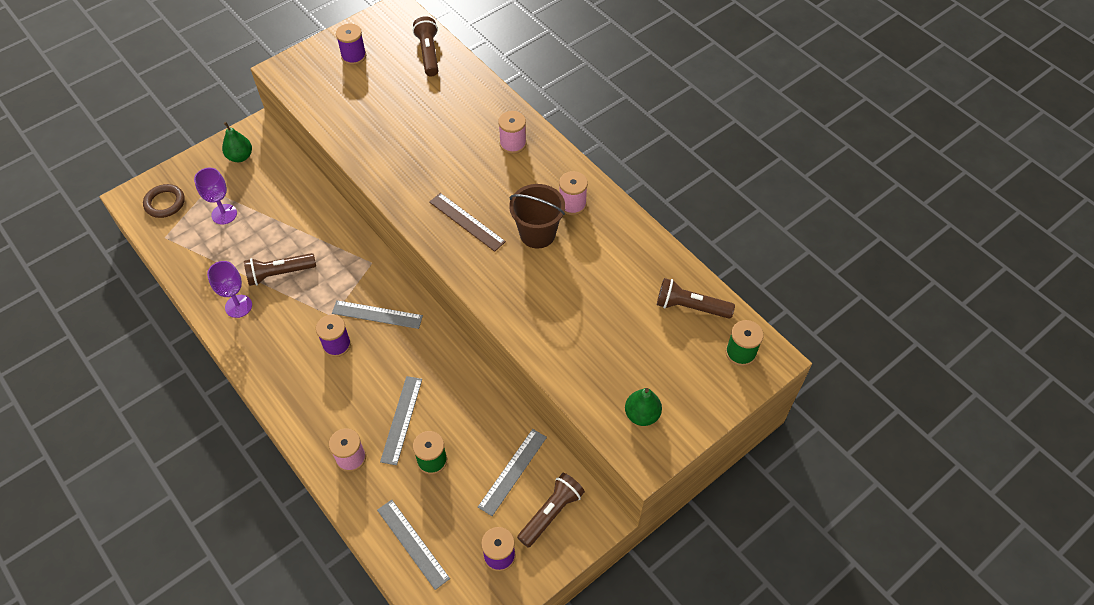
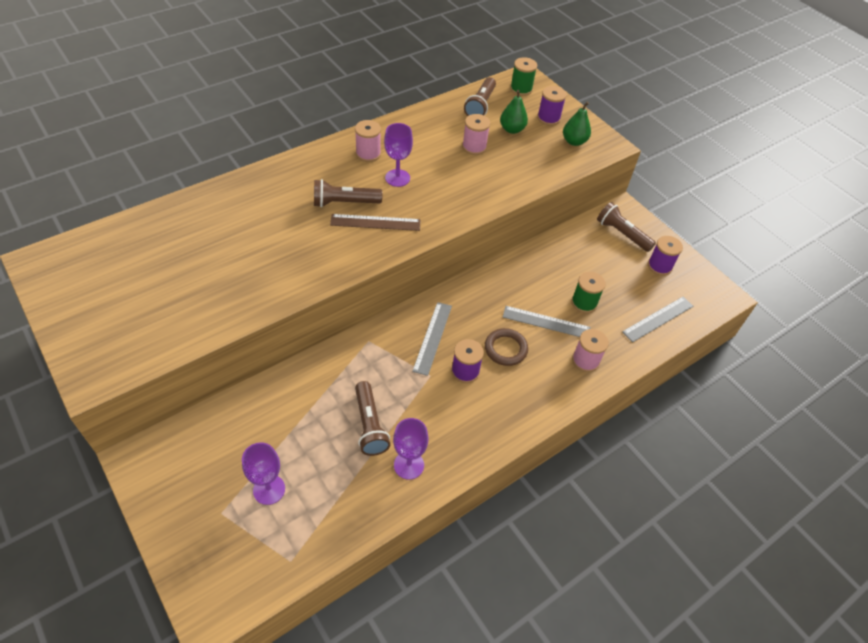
camera: 90 degrees left, 5 degrees down
brown ring [143,184,185,218] -> brown ring moved to [485,328,528,366]
green pear [222,122,252,162] -> green pear moved to [500,90,528,134]
purple spool [336,23,366,65] -> purple spool moved to [537,86,567,126]
brown flashlight [413,16,438,76] -> brown flashlight moved to [314,179,382,207]
brown ruler [429,193,506,252] -> brown ruler turned 45 degrees clockwise [330,214,421,231]
grey ruler [478,429,547,516] -> none
pink spool [498,111,526,154] -> pink spool moved to [462,114,490,155]
brown bucket [509,184,565,249] -> purple goblet [384,123,413,187]

